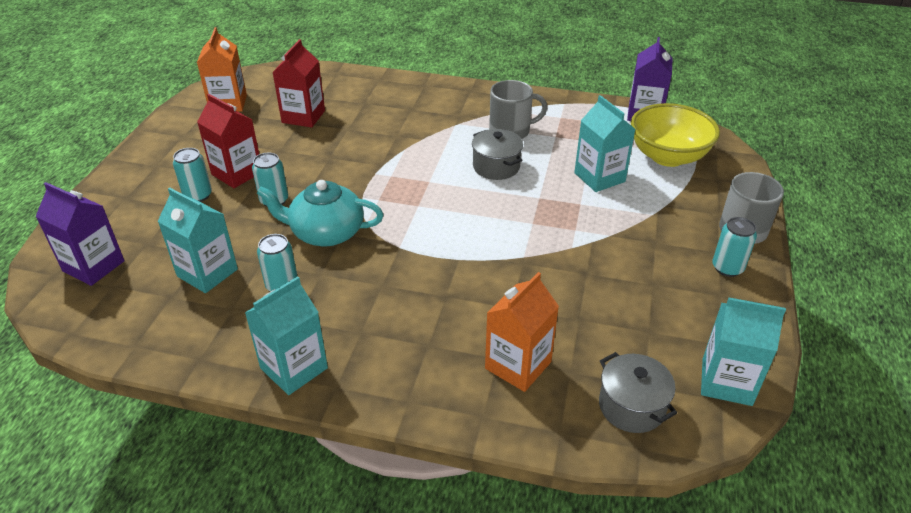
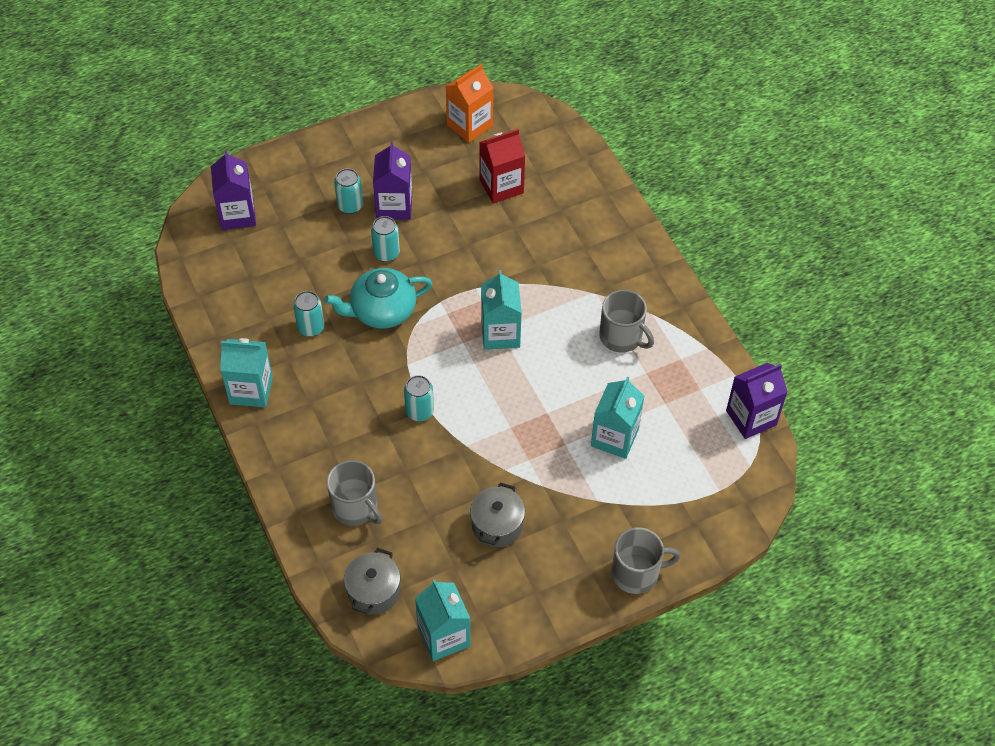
camera: 50 degrees right, 15 degrees up
turquoise carton [157,188,238,293] -> turquoise carton moved to [481,270,522,350]
red carton [197,94,259,188] -> purple carton [373,141,412,220]
turquoise teapot [257,180,384,246] -> turquoise teapot turned 75 degrees counterclockwise [325,268,432,328]
grey pot [472,129,523,180] -> grey pot moved to [470,483,525,547]
orange carton [485,272,559,392] -> grey mug [327,460,383,526]
yellow bowl [631,103,720,167] -> none
turquoise can [712,217,757,277] -> turquoise can moved to [404,375,434,421]

